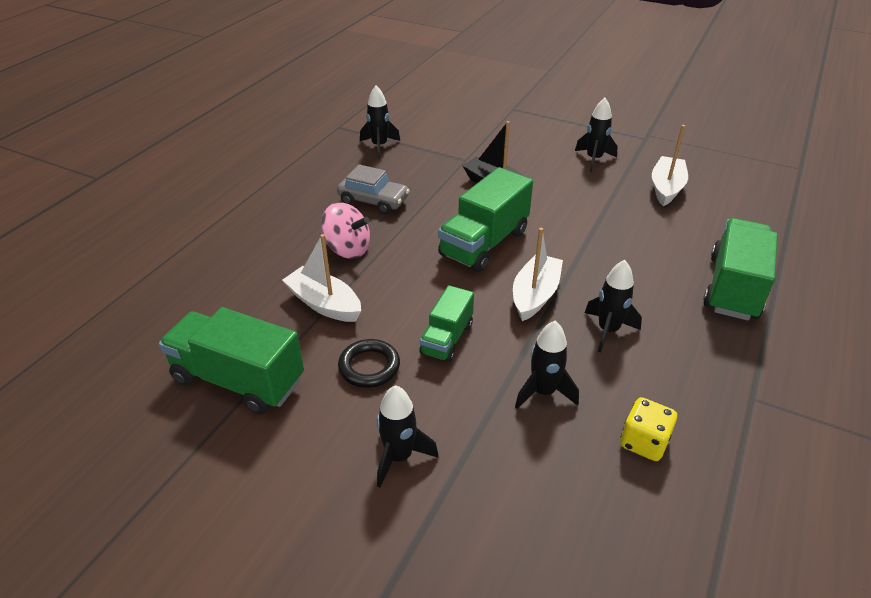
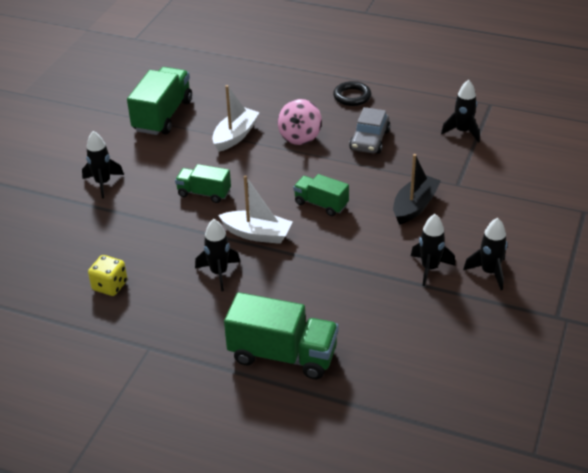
camera: 85 degrees right, 0 degrees up
black ring [338,339,400,388] -> black ring moved to [333,81,371,106]
green truck [438,167,533,272] -> green truck [293,174,349,216], size x0.59
black rocket [515,321,579,409] -> black rocket moved to [411,214,456,286]
white boat [652,125,688,206] -> none

